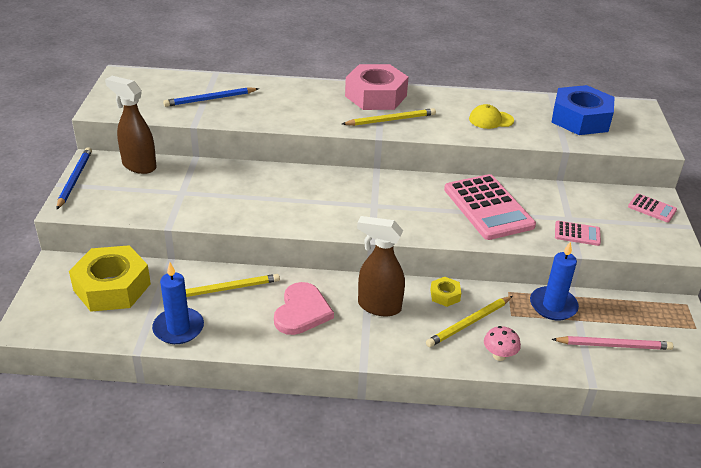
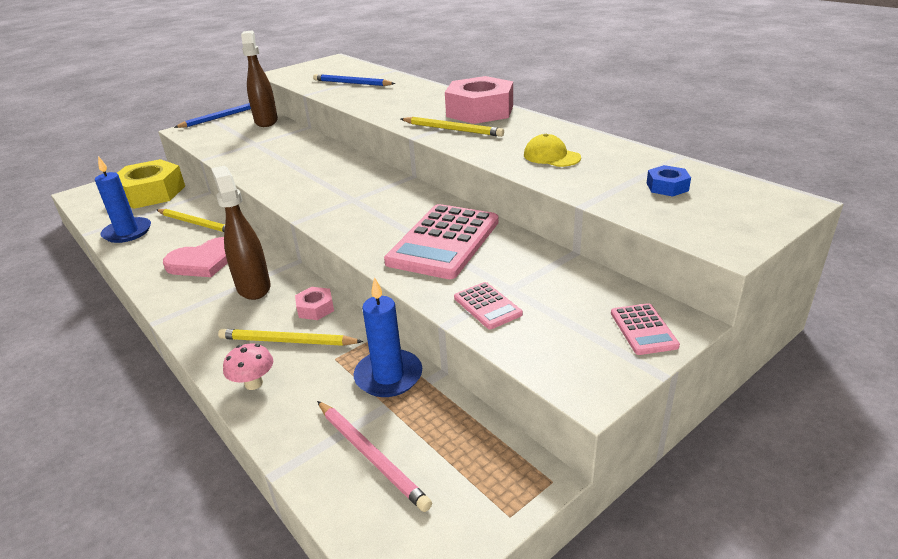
camera: 50 degrees right, 5 degrees down
yellow nut [430,277,461,307] -> pink nut [295,287,334,320]
blue nut [552,85,615,135] -> blue nut [647,165,691,197], size x0.44

